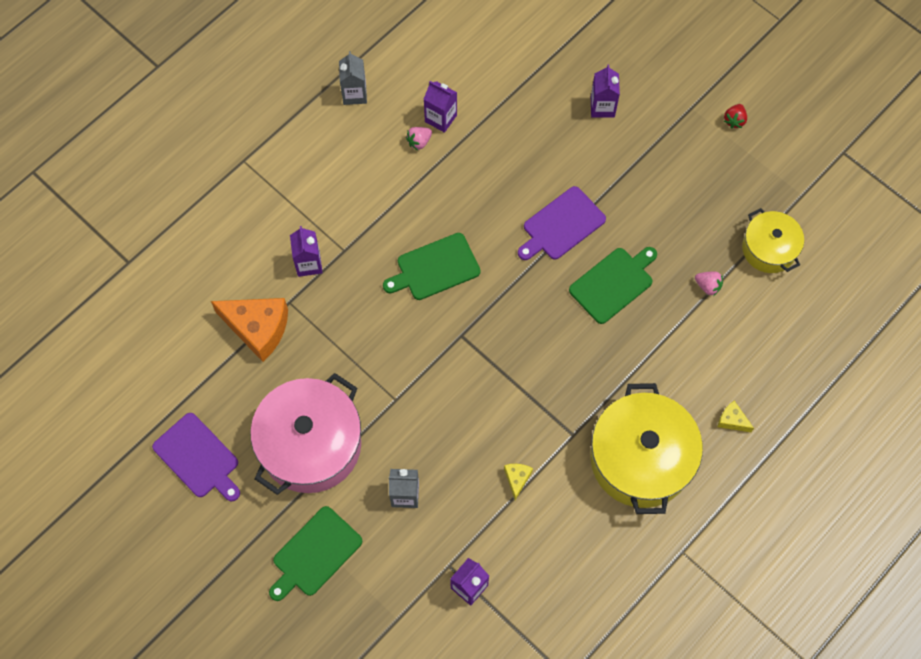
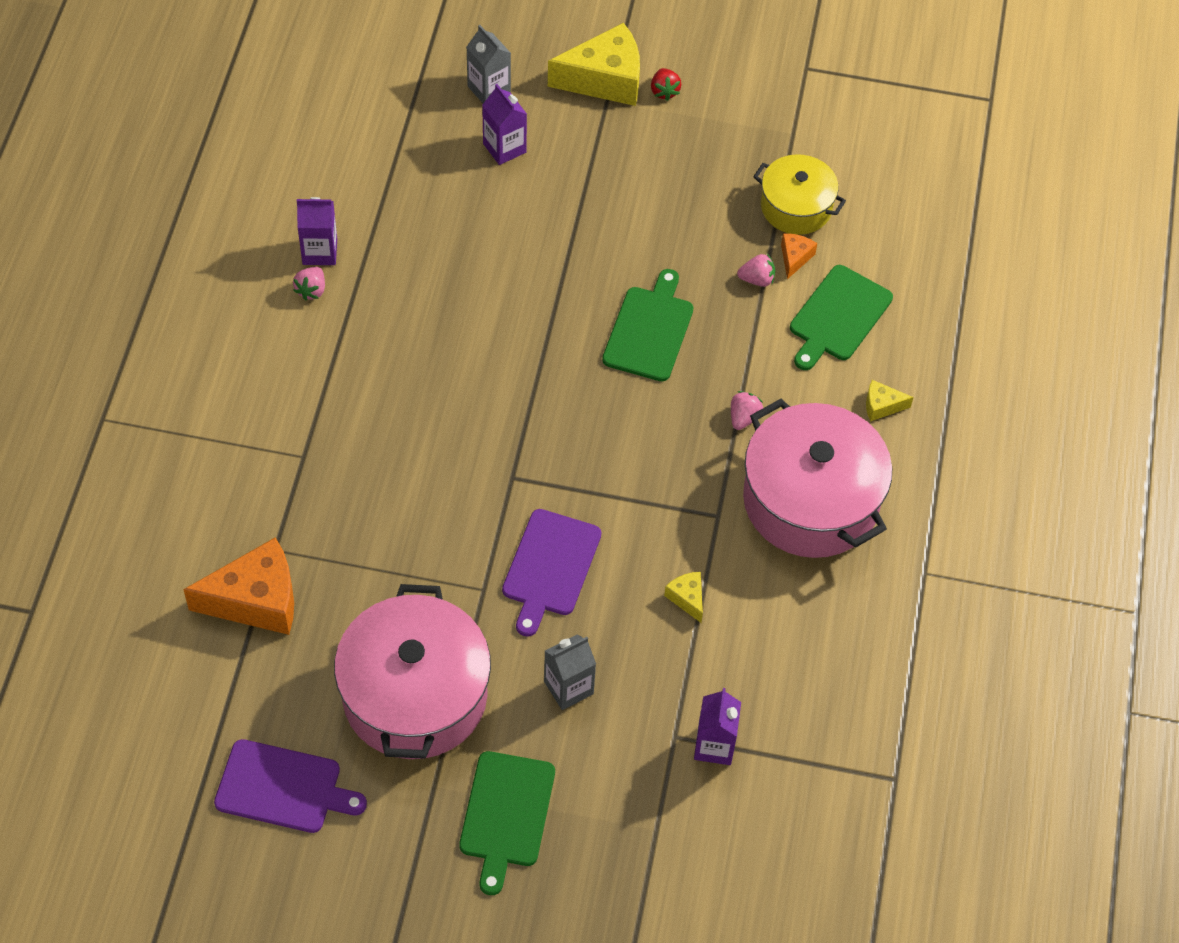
camera: 35 degrees left, 10 degrees down
purple carton [290,226,323,277] -> none
grey carton [339,51,367,105] -> grey carton moved to [467,25,511,103]
green cutting board [383,233,481,300] -> green cutting board moved to [790,265,893,370]
purple cutting board [518,186,606,260] -> purple cutting board moved to [502,509,601,637]
yellow pot [590,383,703,514] -> pink pot [743,399,892,558]
none -> yellow cheese [548,23,640,106]
none -> pink strawberry [731,391,763,430]
none -> orange cheese [781,233,817,279]

